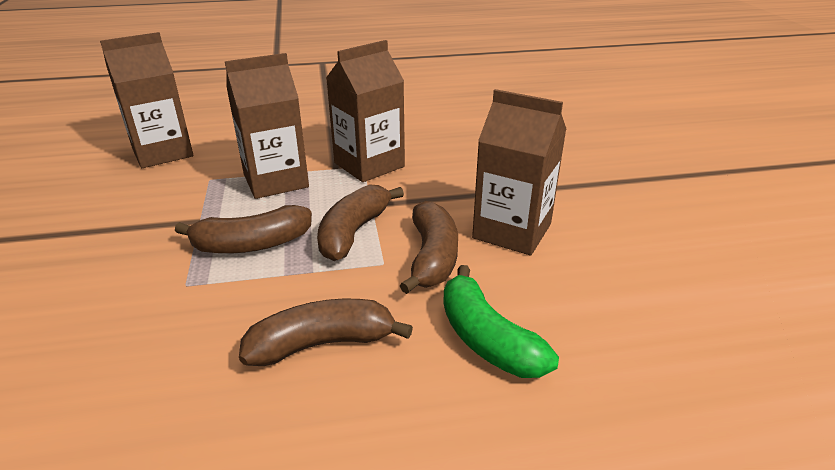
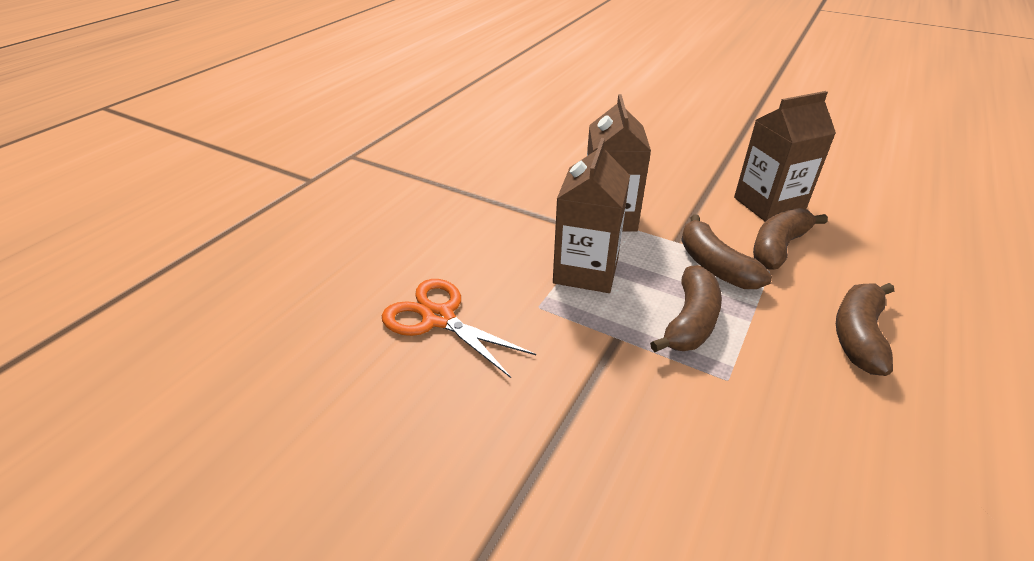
camera: 50 degrees left, 5 degrees up
brown carton [100,32,193,168] -> orange scissors [382,279,536,378]
brown banana [399,201,458,294] -> brown banana turned 90 degrees counterclockwise [753,208,828,270]
green banana [443,265,559,378] -> none

